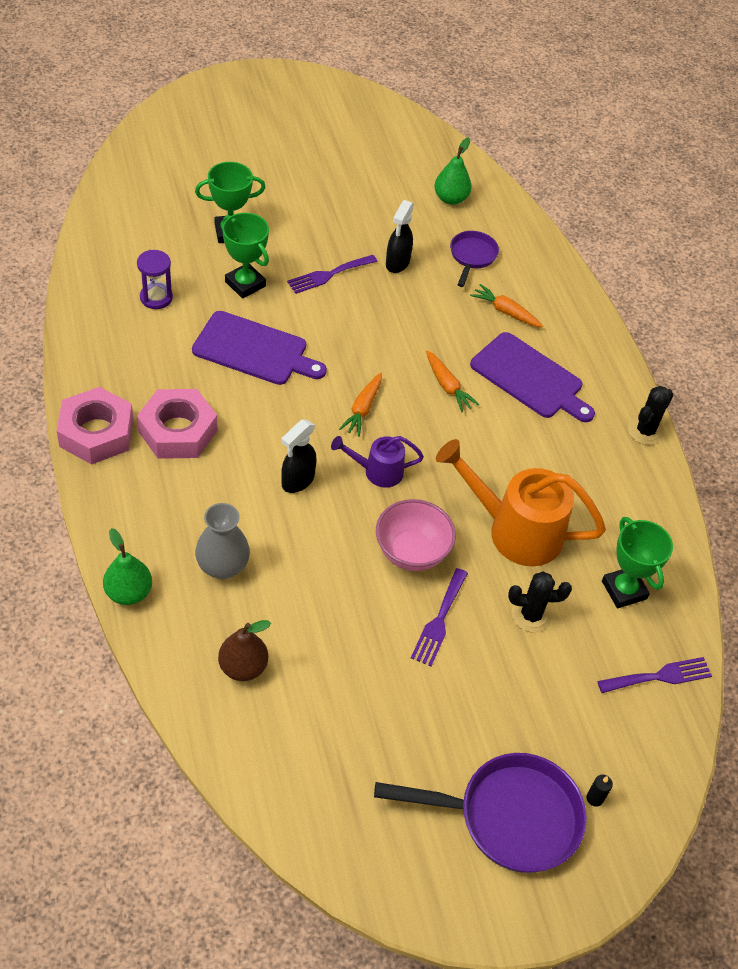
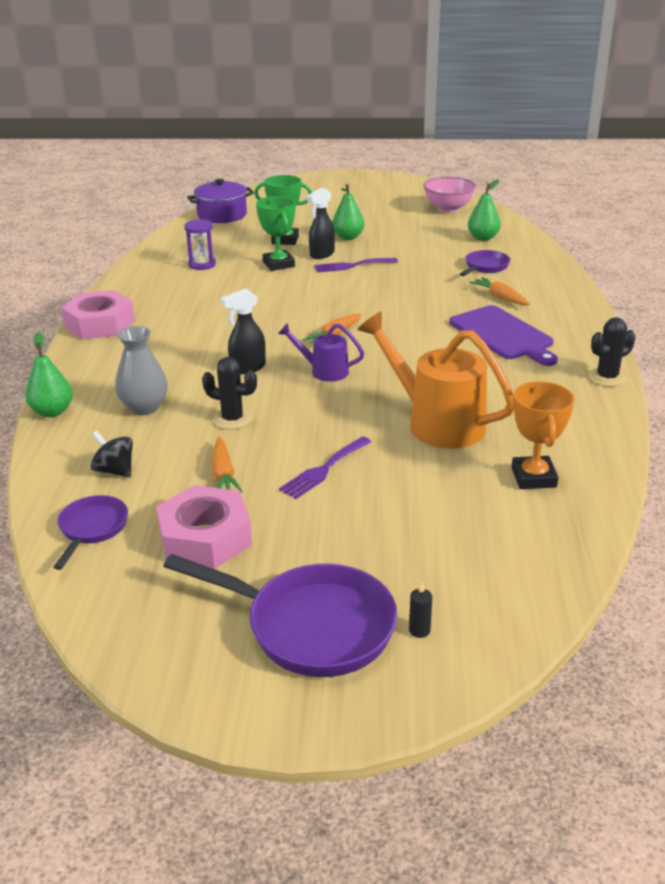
camera: 25 degrees right, 20 degrees down
pink nut [137,389,217,459] -> pink nut moved to [156,485,252,569]
purple cutting board [192,311,327,385] -> none
brown pear [218,620,271,681] -> black spinning top [91,431,133,478]
pink bowl [376,499,456,571] -> pink bowl moved to [423,177,476,213]
black spray bottle [386,200,414,273] -> black spray bottle moved to [306,187,335,259]
orange carrot [426,350,479,412] -> orange carrot moved to [212,437,243,493]
black cactus [508,571,572,632] -> black cactus moved to [202,357,257,430]
purple fork [597,657,712,693] -> none
green trophy [602,517,673,608] -> orange trophy [512,381,575,489]
none -> purple pan [53,495,128,570]
none -> purple pot [187,179,254,223]
none -> green pear [332,184,364,240]

